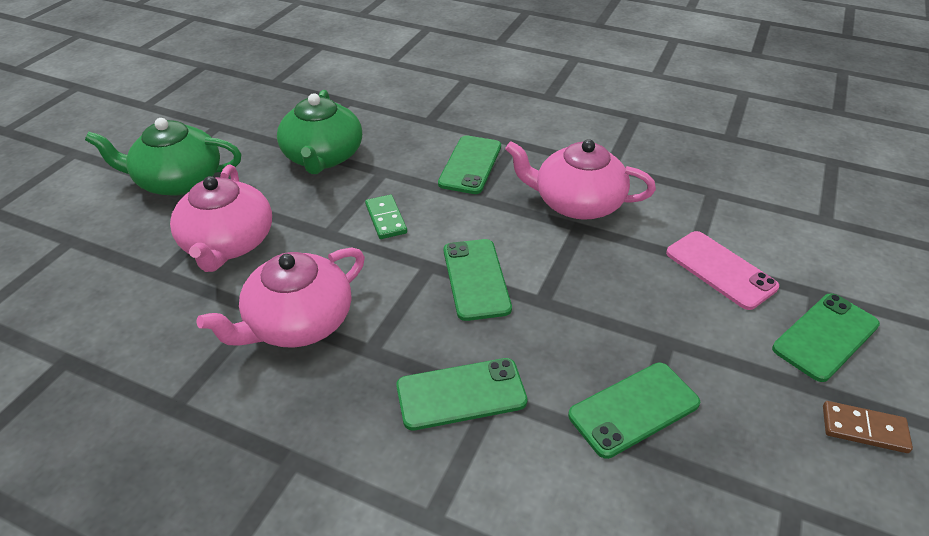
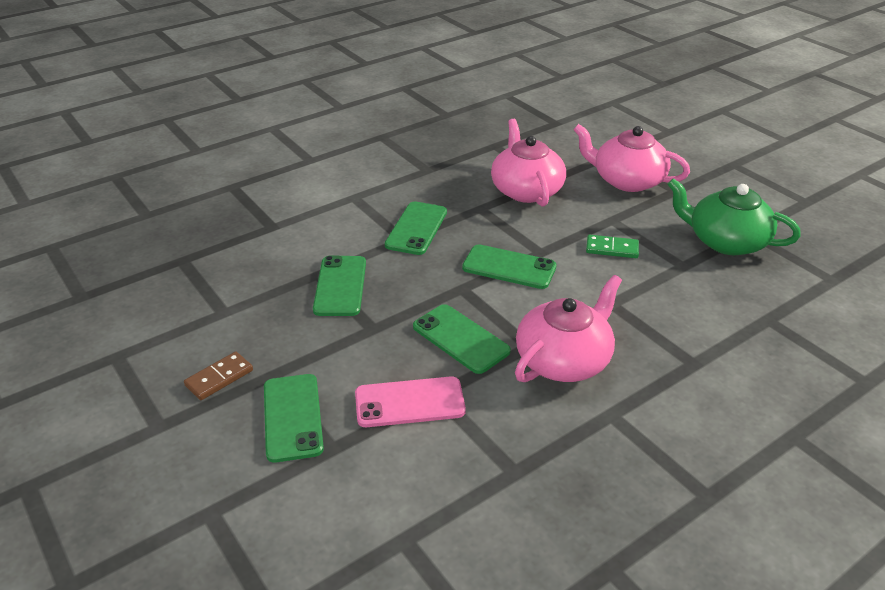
camera: 120 degrees right, 5 degrees down
green teapot [85,118,241,196] -> none
green phone [438,135,501,194] -> green phone moved to [413,304,511,374]

